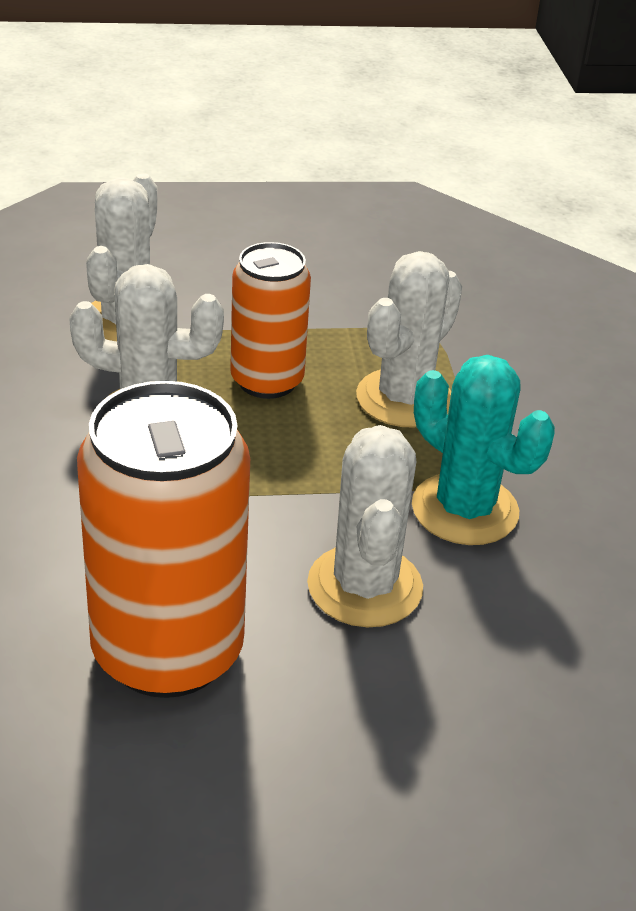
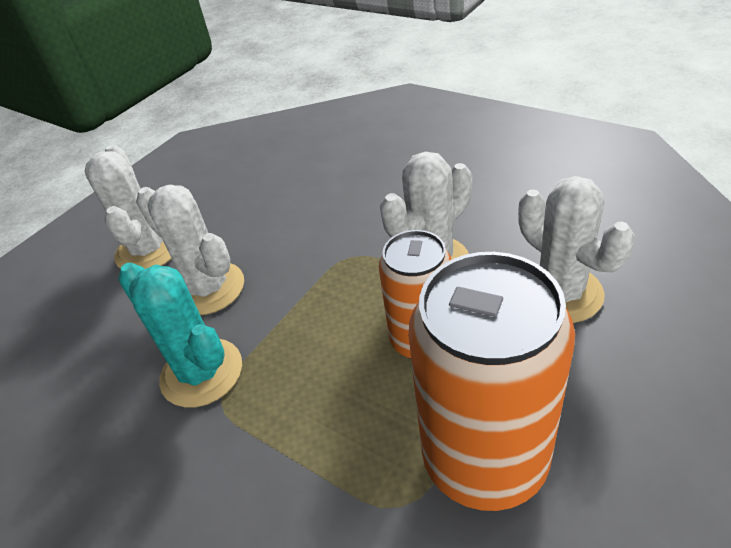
camera: 140 degrees right, 5 degrees up
orange can [77,381,250,698] -> orange can moved to [409,252,575,511]
white cactus [356,251,462,428] -> white cactus moved to [85,144,172,269]
turquoise cactus [412,355,555,545] -> turquoise cactus turned 45 degrees clockwise [118,262,242,408]

